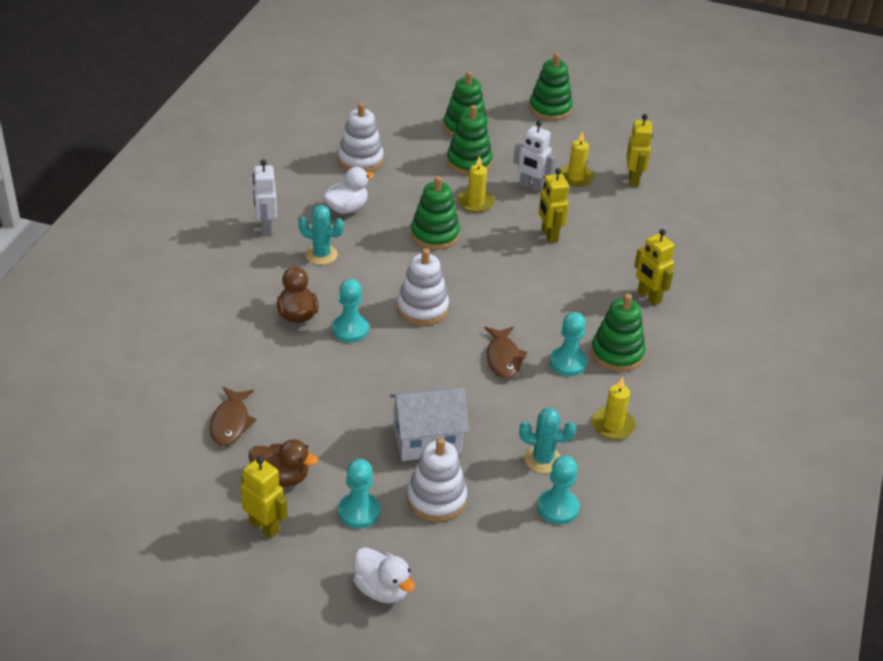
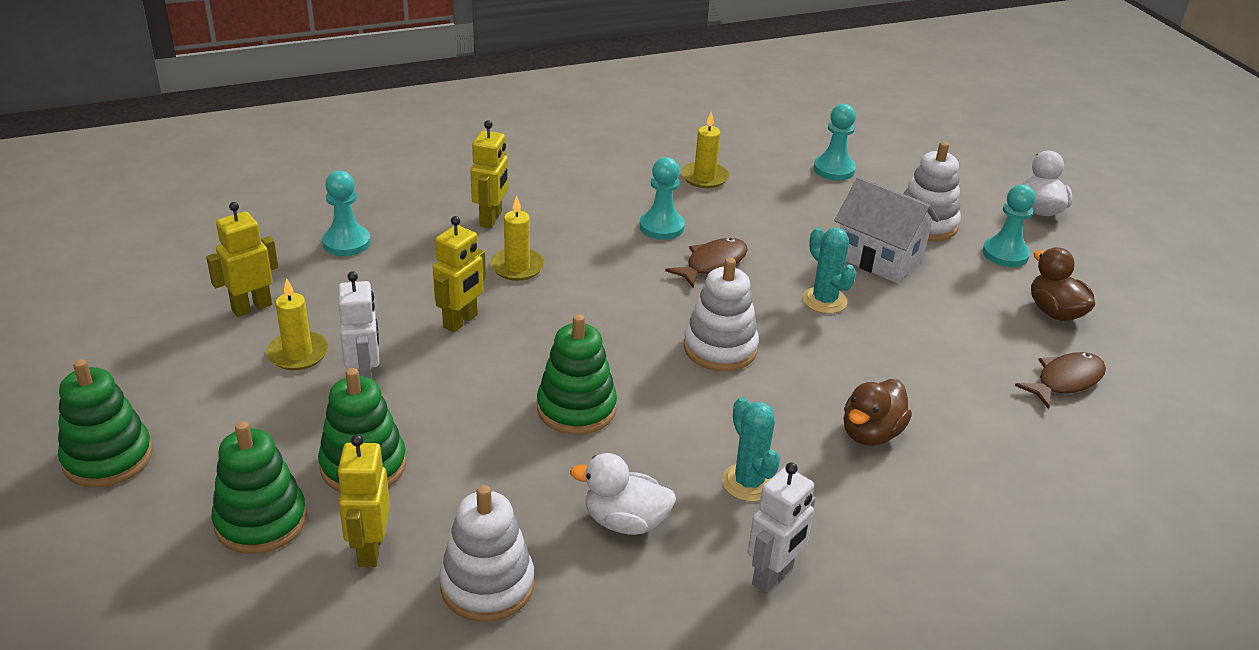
camera: 130 degrees left, 5 degrees down
yellow robot [241,456,288,538] -> yellow robot moved to [337,434,390,567]
turquoise pawn [332,279,369,342] -> turquoise pawn moved to [322,171,371,256]
yellow candle [457,156,494,213] -> yellow candle moved to [490,196,545,281]
turquoise cactus [519,408,576,473] -> turquoise cactus moved to [803,227,856,314]
green stacking toy [591,294,646,372] -> none

